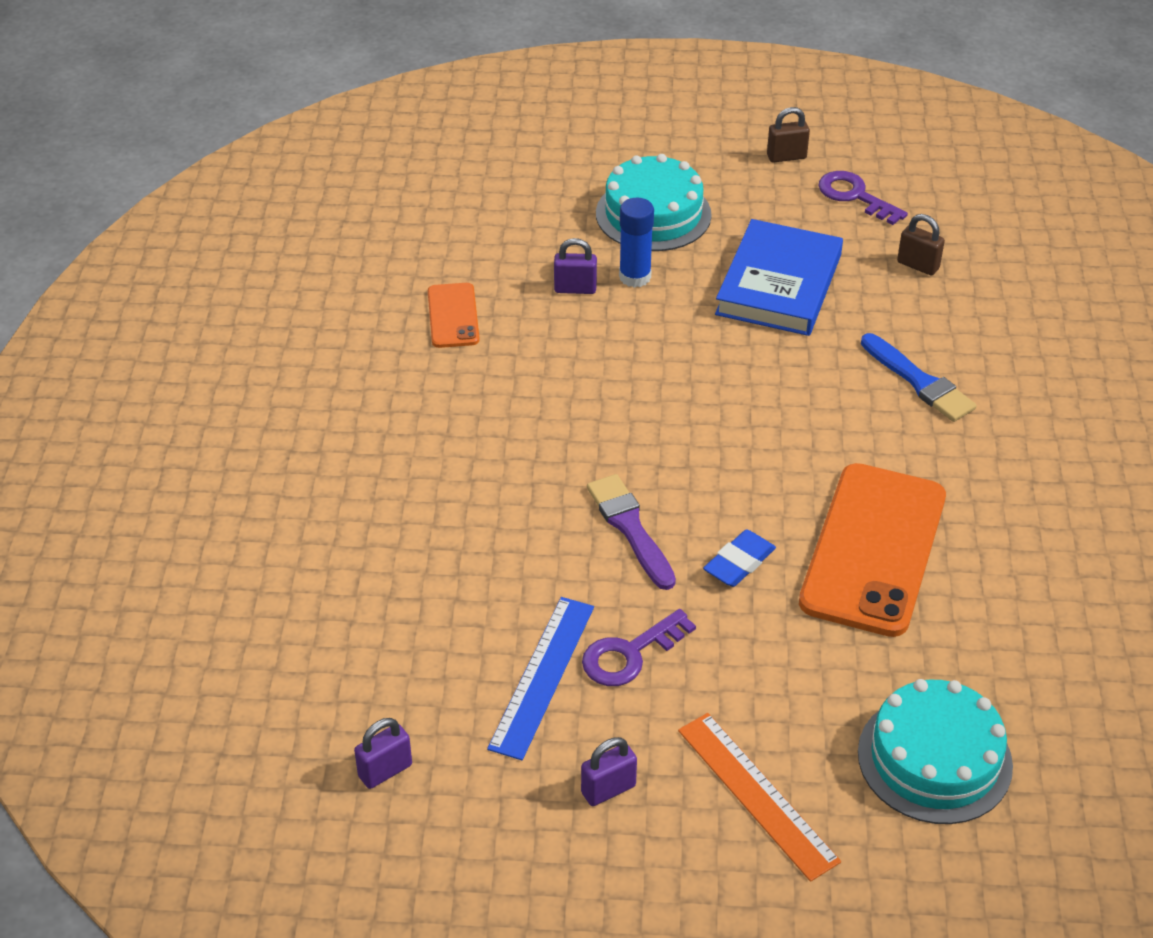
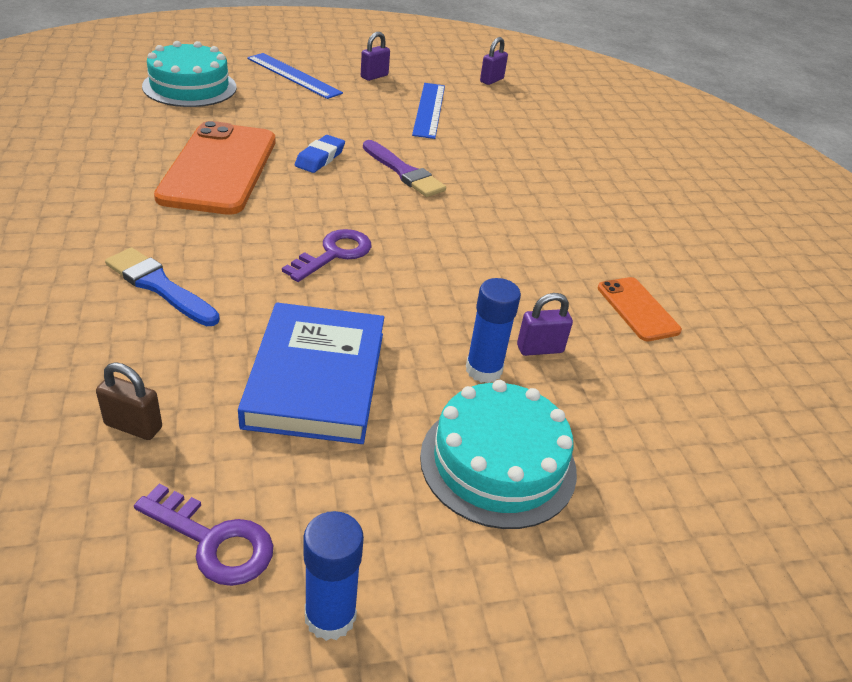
camera: 160 degrees right, 5 degrees down
purple key [582,609,696,686] -> purple key moved to [282,229,371,282]
orange ruler [678,713,841,882] -> blue ruler [247,53,343,99]
brown padlock [767,107,810,163] -> blue glue stick [303,511,364,641]

